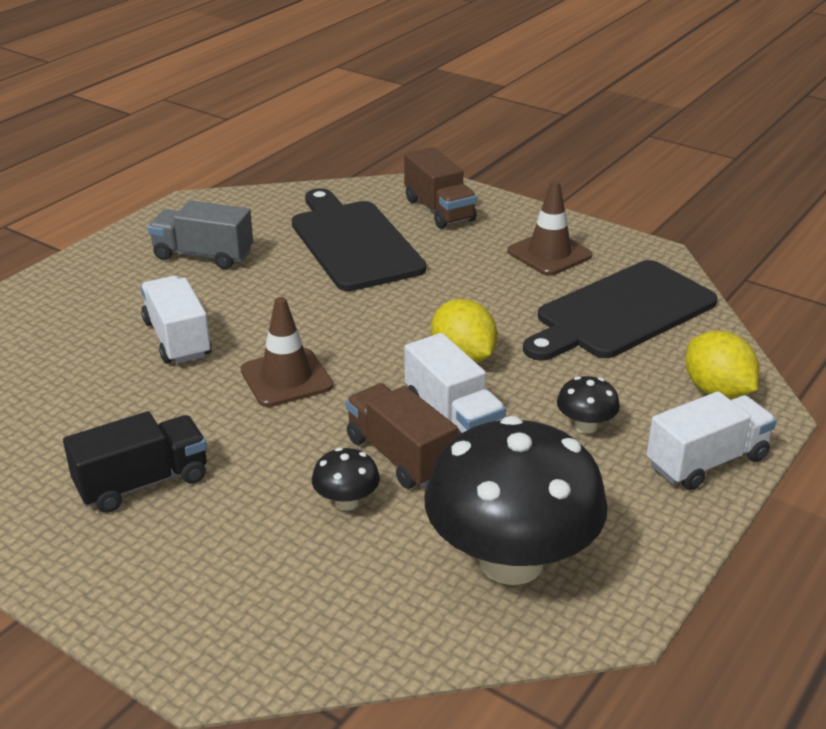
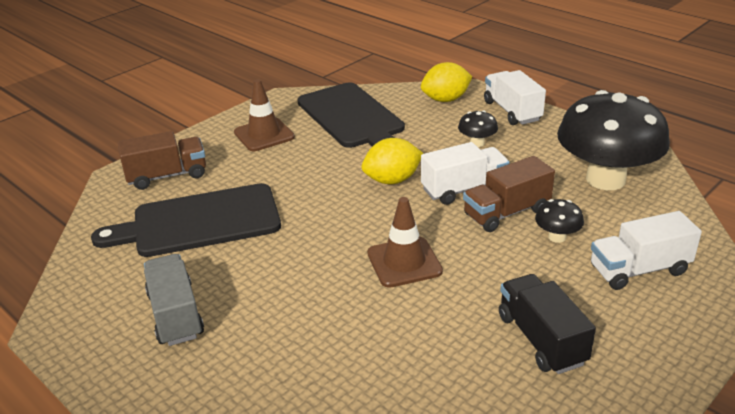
camera: 80 degrees left, 0 degrees up
white truck [141,276,212,364] -> white truck moved to [591,211,702,290]
grey truck [148,200,253,269] -> grey truck turned 135 degrees clockwise [144,254,204,346]

